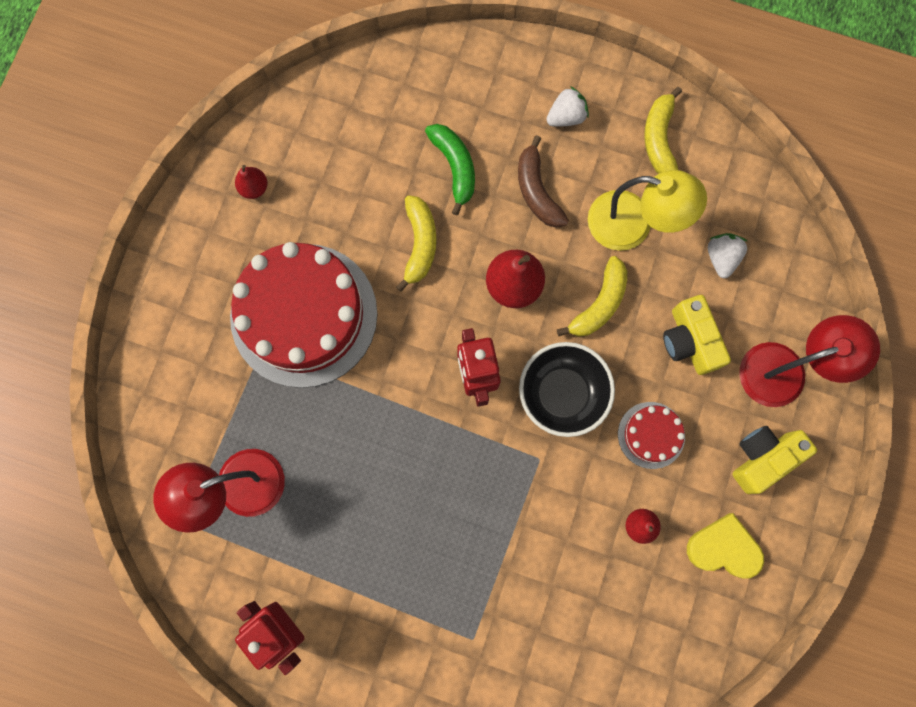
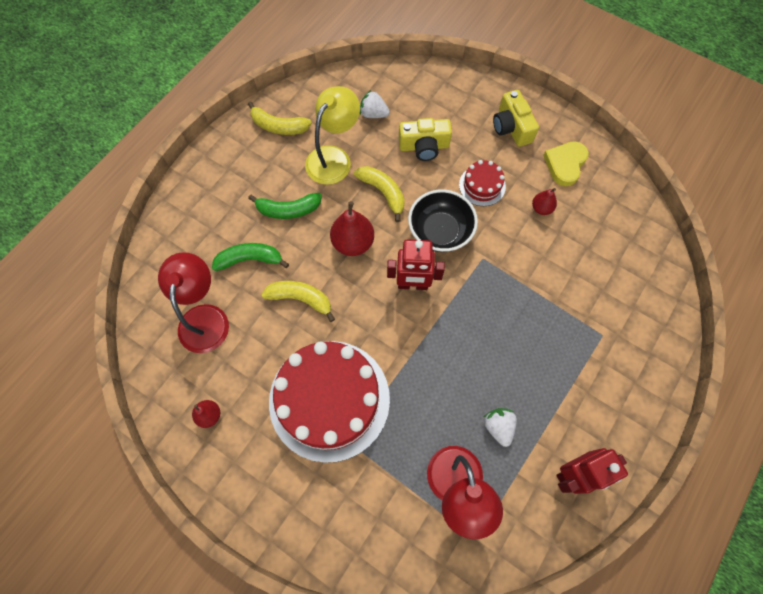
camera: 75 degrees left, 10 degrees down
brown banana [518,135,569,228] -> green banana [248,193,322,219]
white strawberry [546,86,589,127] -> white strawberry moved to [484,408,517,447]
red lamp [739,315,880,407] -> red lamp moved to [158,252,229,353]

